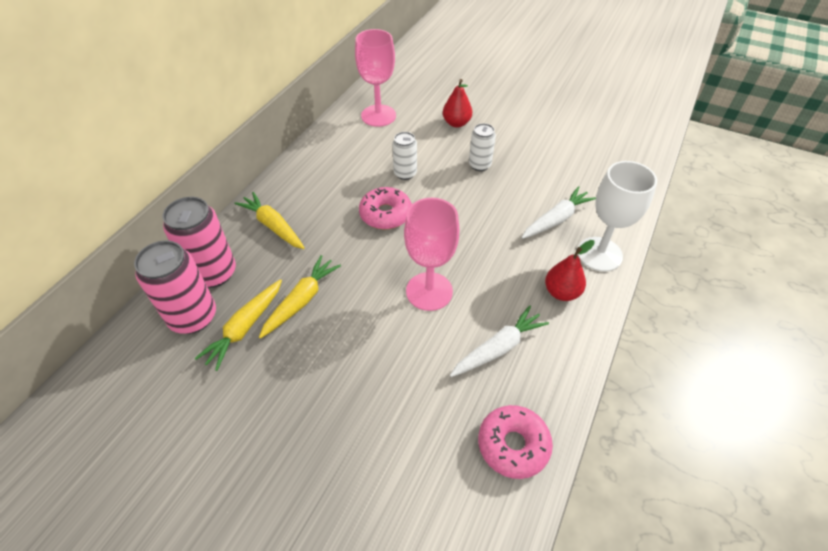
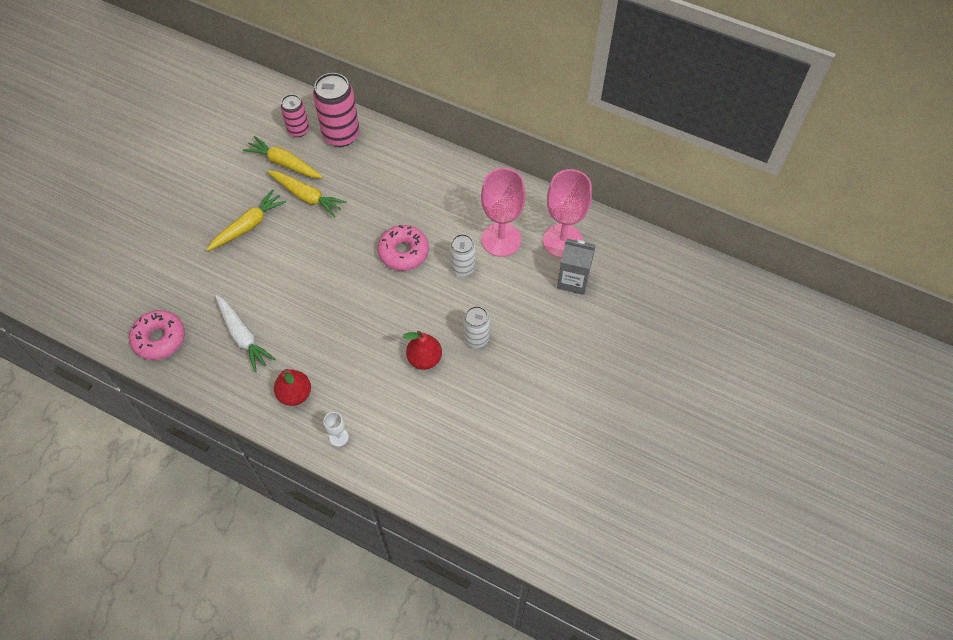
camera: 90 degrees right, 10 degrees up
pink can [134,240,216,334] -> pink can [281,94,309,137], size x0.59
yellow carrot [235,192,305,249] -> yellow carrot moved to [207,190,287,251]
pink goblet [404,198,459,311] -> pink goblet moved to [481,168,526,257]
red pear [443,79,472,128] -> red pear moved to [403,331,442,370]
white carrot [521,186,596,239] -> none
white goblet [578,161,657,272] -> white goblet [323,412,349,447], size x0.43
none -> grey carton [557,239,596,295]

